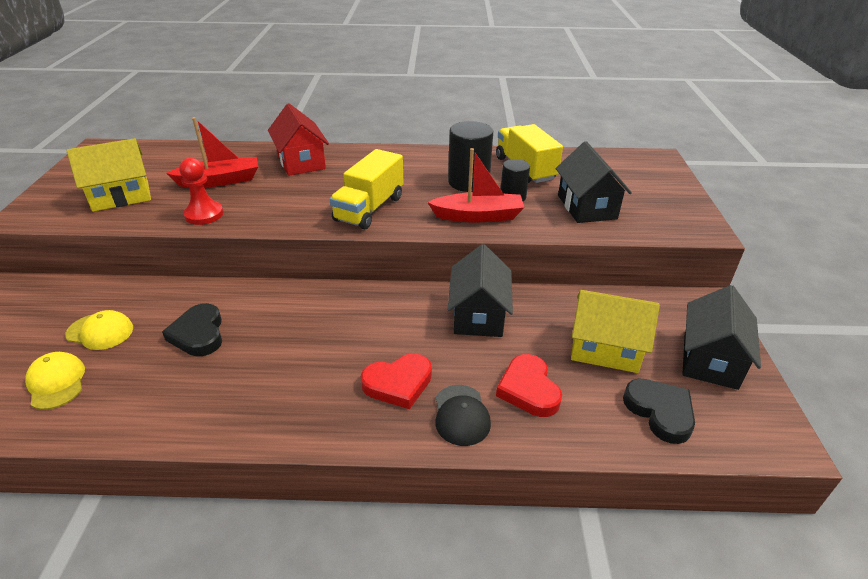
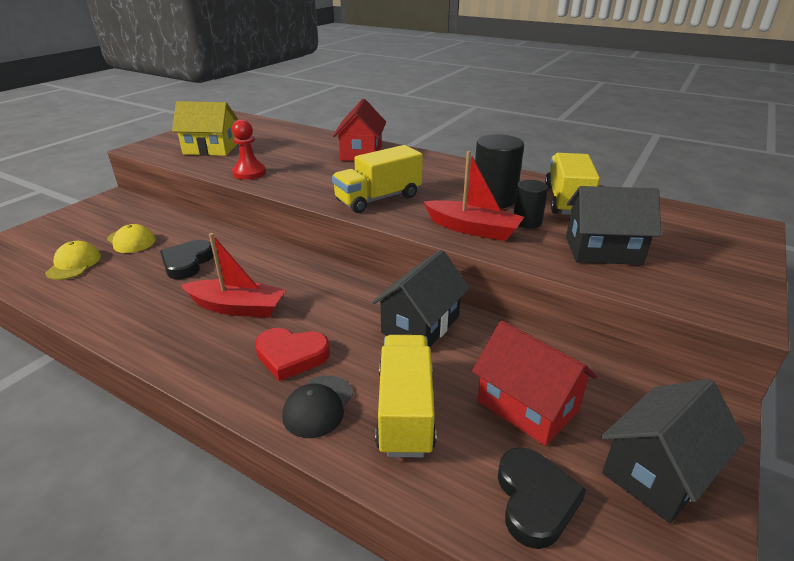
camera: 30 degrees right, 5 degrees down
red boat [166,117,258,188] -> red boat moved to [181,233,286,318]
red heart [496,354,562,417] -> yellow truck [375,335,436,457]
black house [555,141,632,223] -> black house turned 75 degrees clockwise [566,186,661,265]
yellow house [571,290,660,373] -> red house [472,321,597,446]

